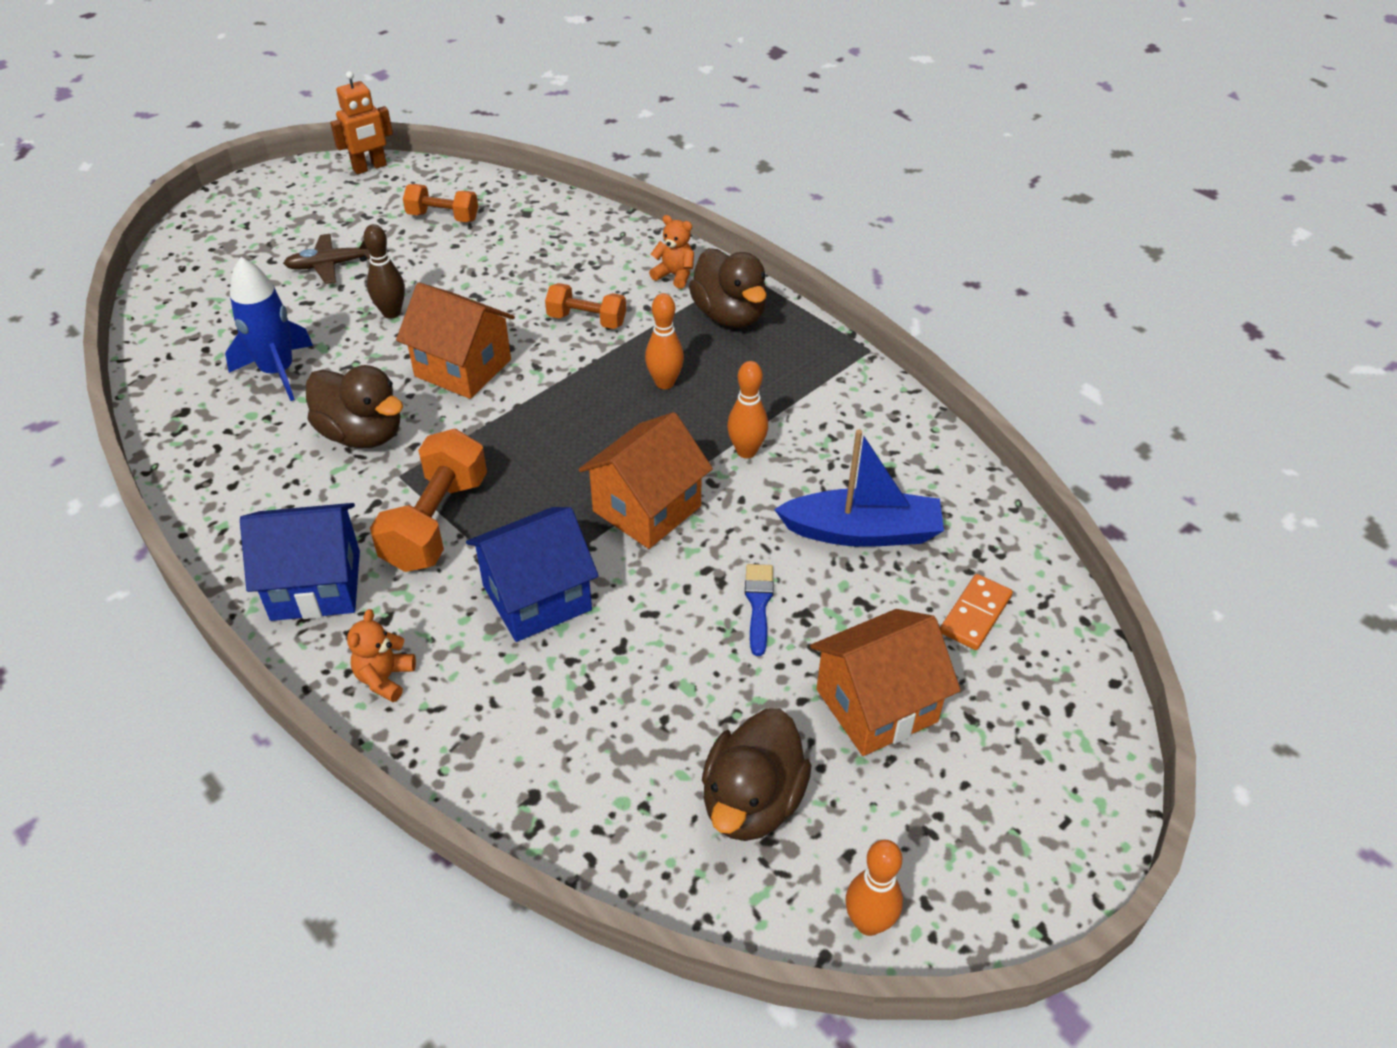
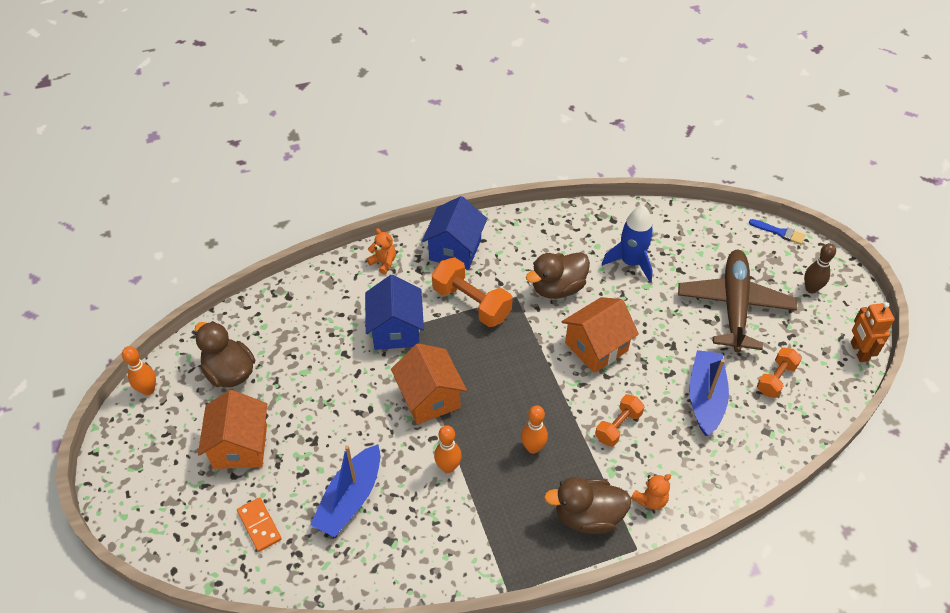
camera: 115 degrees right, 5 degrees up
brown plane [283,234,370,284] -> brown plane [678,250,797,353], size x2.03
brown bowling pin [364,224,405,319] -> brown bowling pin moved to [804,243,836,293]
blue brush [745,564,774,656] -> blue brush moved to [749,219,805,244]
none -> blue boat [689,350,729,436]

